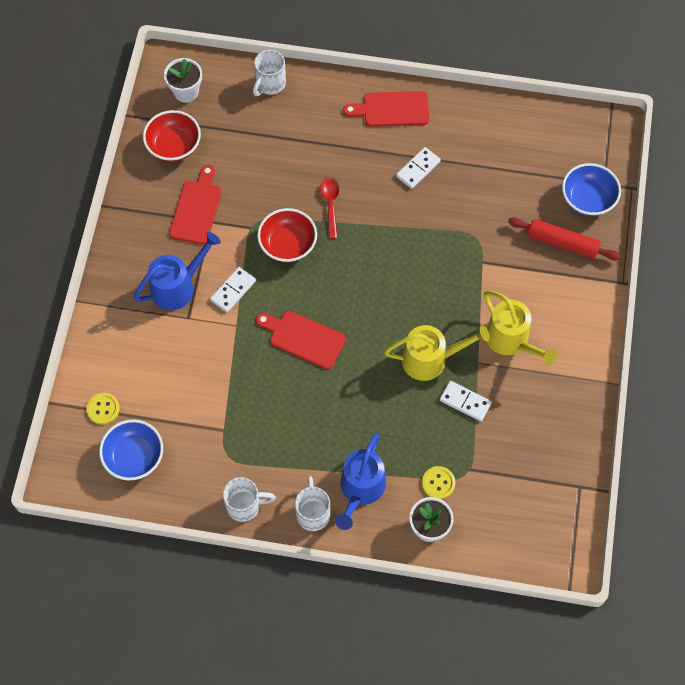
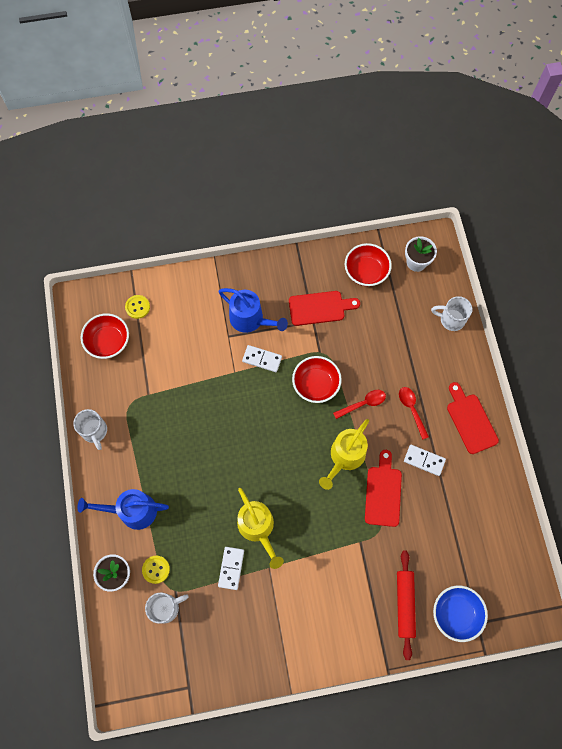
camera: 70 degrees right, 5 degrees up
blue bowl [99,419,163,481] -> red bowl [80,313,129,359]
red cutting board [256,311,346,369] -> red cutting board moved to [365,450,402,527]
white mug [295,476,330,531] -> white mug moved to [145,592,189,624]
yellow watering can [484,291,558,366] -> yellow watering can moved to [319,419,369,490]
none -> red spoon [399,387,429,440]

